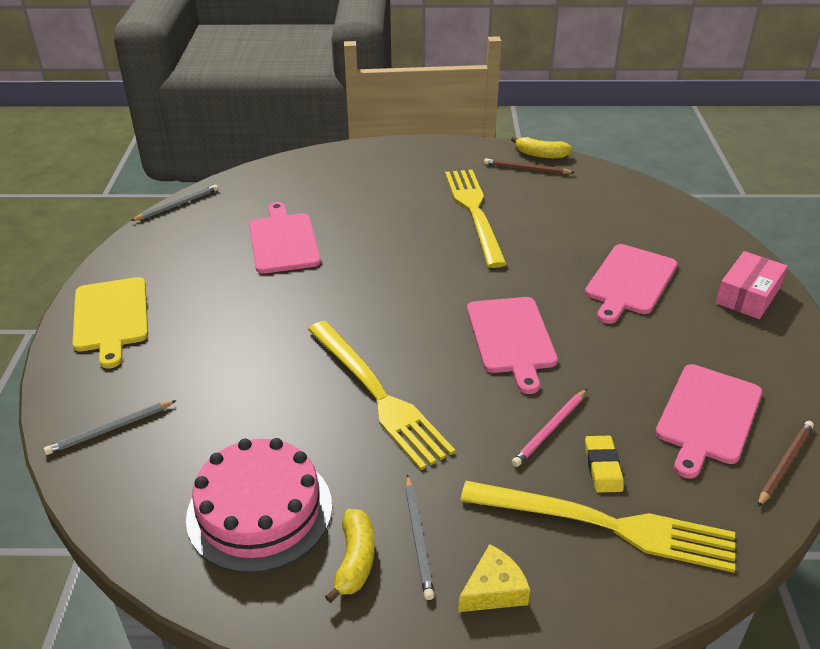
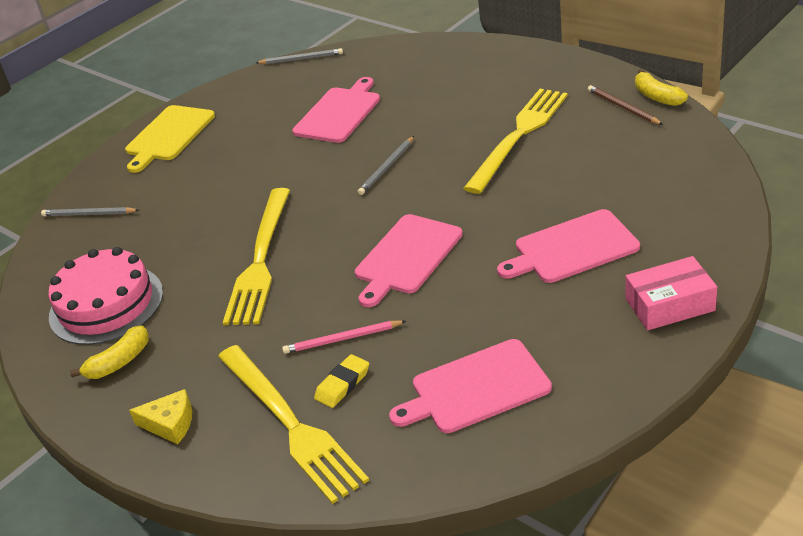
camera: 45 degrees right, 0 degrees up
grey pencil [405,475,434,600] -> grey pencil moved to [358,136,414,195]
brown pencil [758,421,814,507] -> none

